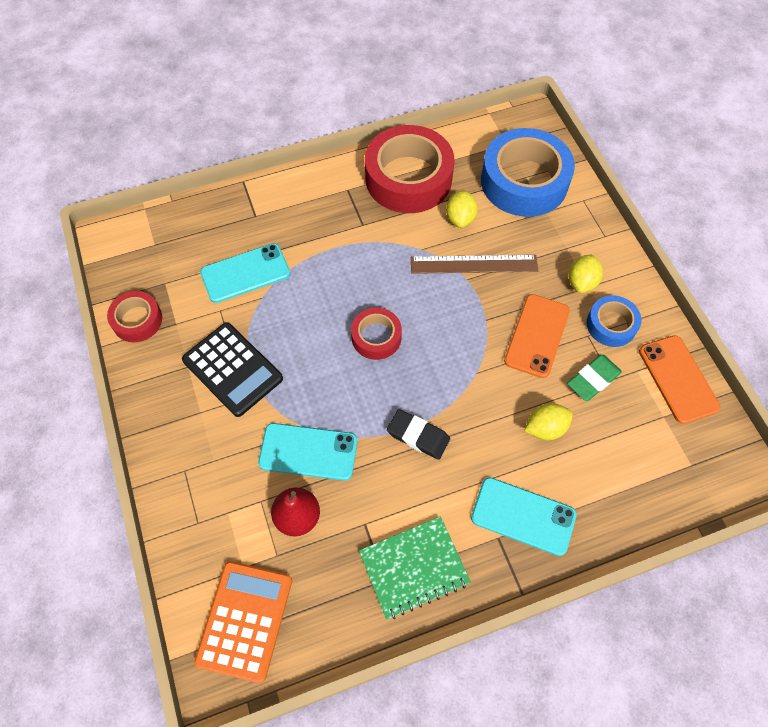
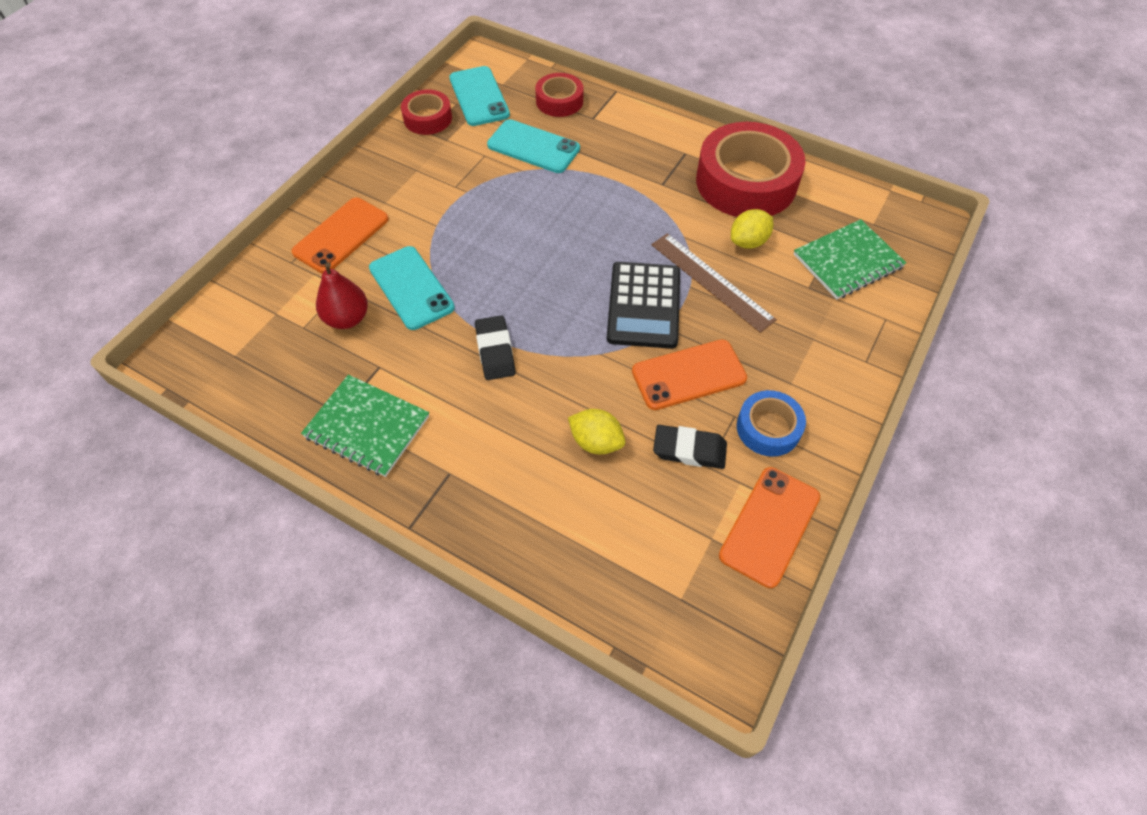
camera: 50 degrees right, 5 degrees down
black calculator [182,323,283,417] -> black calculator moved to [607,262,680,349]
orange calculator [194,561,292,683] -> none
red tape [351,308,402,360] -> red tape moved to [535,73,583,117]
turquoise phone [471,477,577,556] -> turquoise phone moved to [449,66,510,126]
blue tape [481,128,575,217] -> green notebook [794,219,906,299]
green eraser [567,355,622,401] -> black eraser [653,425,727,469]
yellow lemon [568,254,603,293] -> none
none -> orange phone [291,198,389,274]

